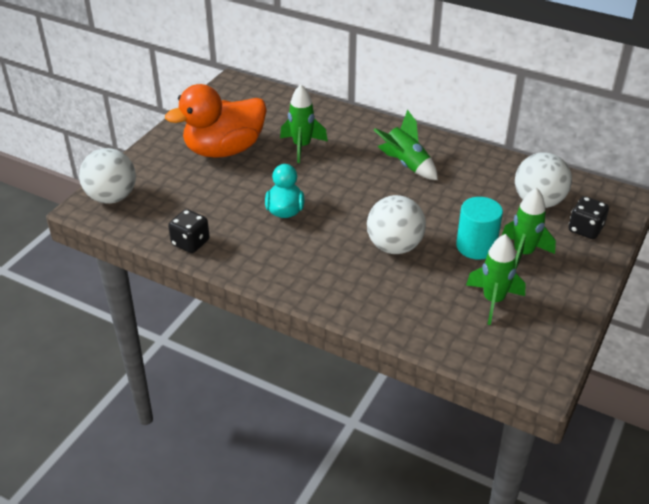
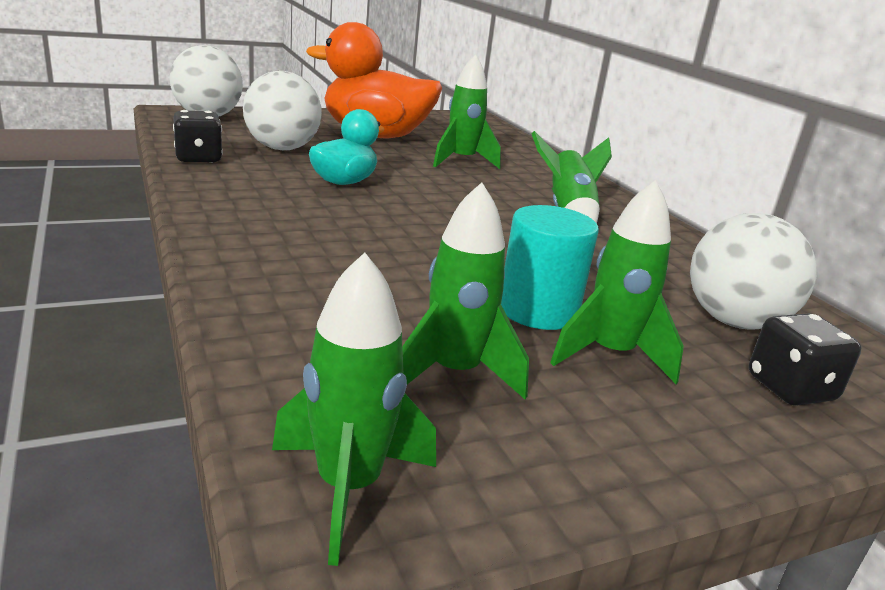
camera: 35 degrees right, 15 degrees down
white ball [367,195,426,254] -> white ball moved to [243,71,322,151]
none -> green rocket [272,252,436,566]

